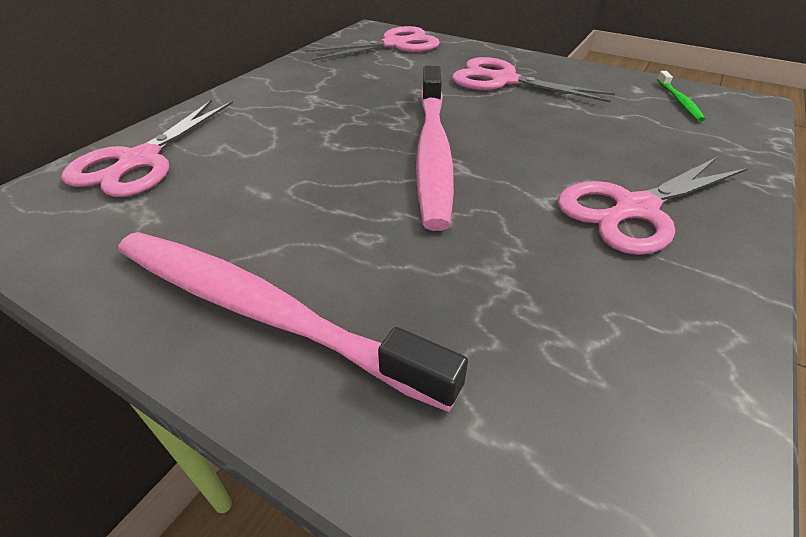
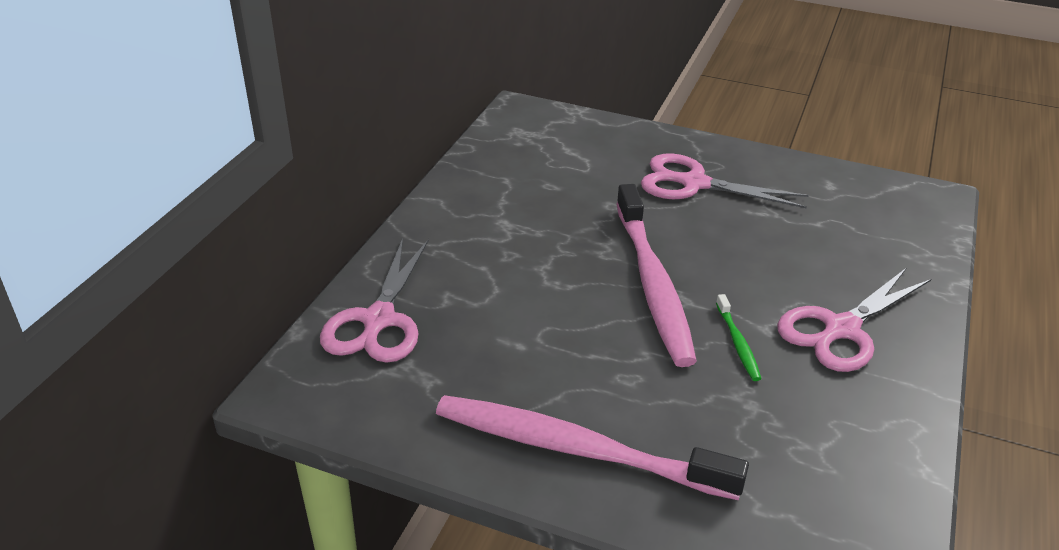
camera: 10 degrees left, 5 degrees down
pink scissors [305,26,440,61] -> none
green toothbrush [657,71,705,122] -> green toothbrush moved to [716,294,762,381]

